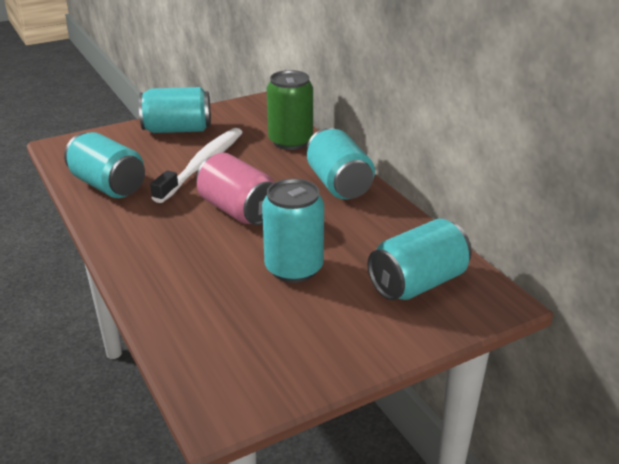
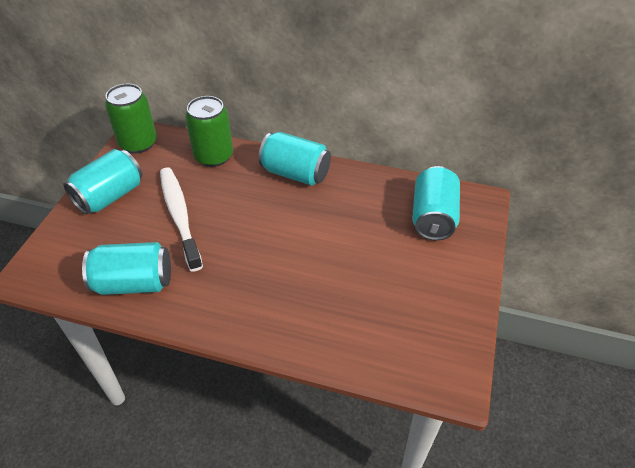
camera: 45 degrees left, 15 degrees up
pink can [196,153,274,225] -> none
turquoise can [262,179,324,283] -> none
none -> green can [105,83,157,154]

